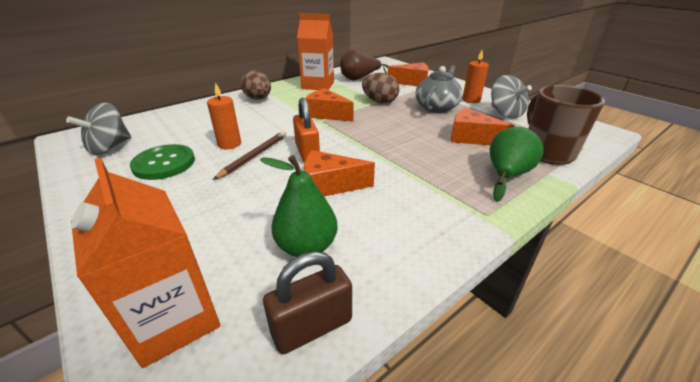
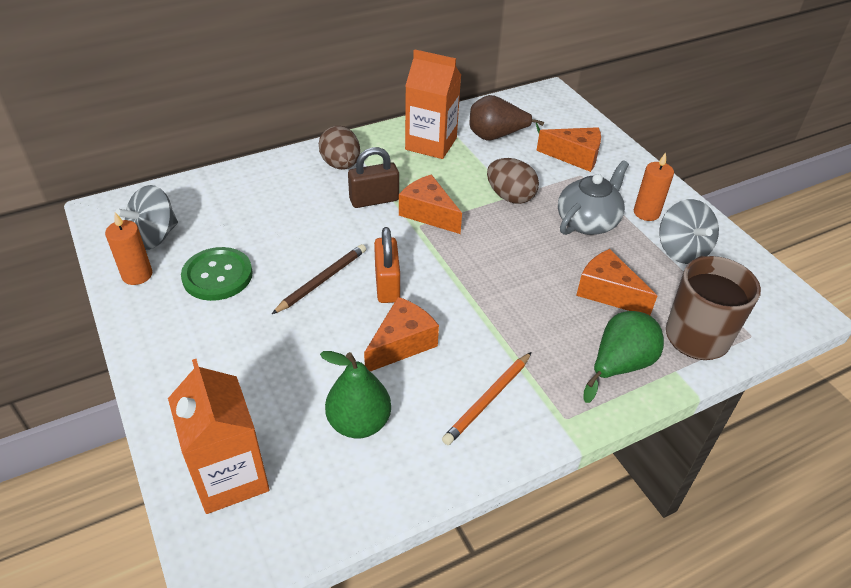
camera: 10 degrees right, 10 degrees up
orange candle [207,82,241,149] -> orange candle moved to [105,212,152,285]
brown padlock [263,251,352,354] -> brown padlock moved to [348,147,399,208]
orange cheese [304,150,375,196] -> orange cheese turned 120 degrees clockwise [364,297,439,371]
none -> orange pencil [442,352,532,445]

